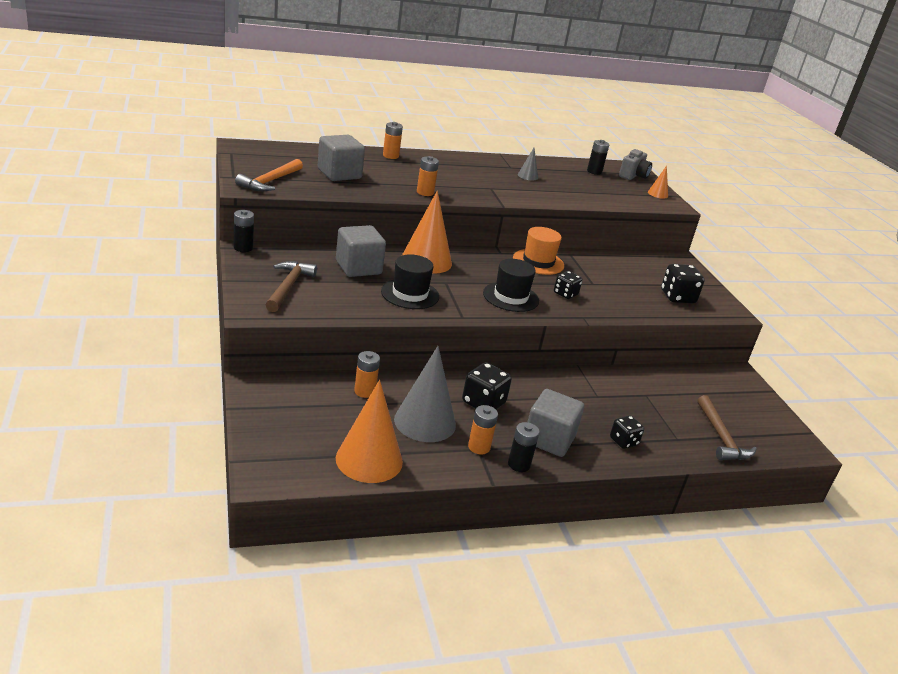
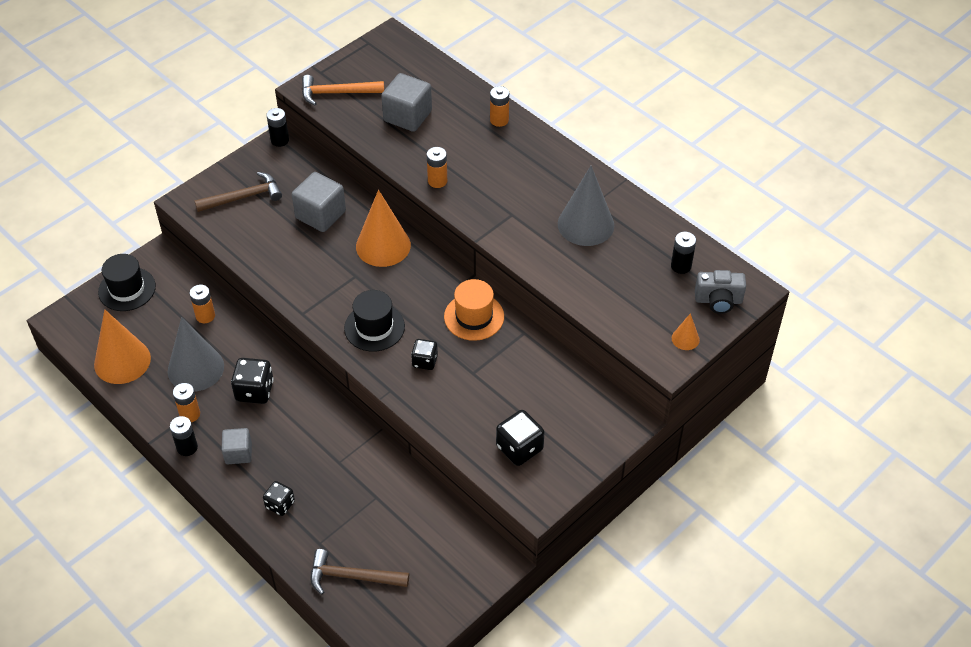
camera: 65 degrees right, 20 degrees up
black hat [381,254,439,309] -> black hat moved to [98,254,156,311]
grey cone [518,148,538,180] -> grey cone [558,166,614,246], size x2.17
grey cube [528,389,584,457] -> grey cube [222,428,252,464], size x0.63
brown hammer [697,395,757,460] -> brown hammer turned 45 degrees clockwise [311,549,409,595]

